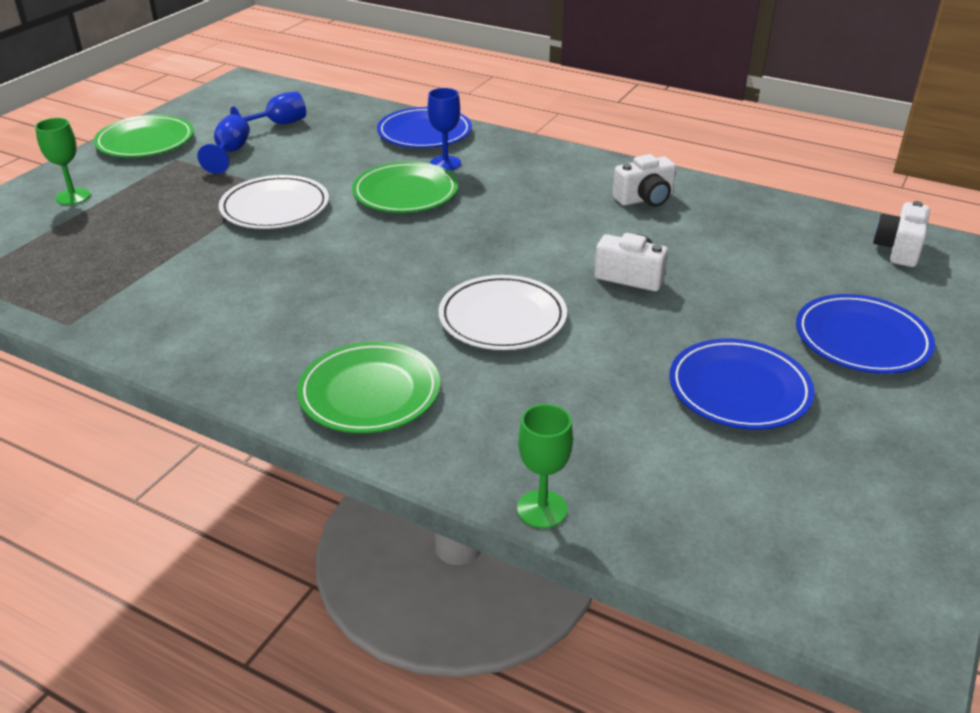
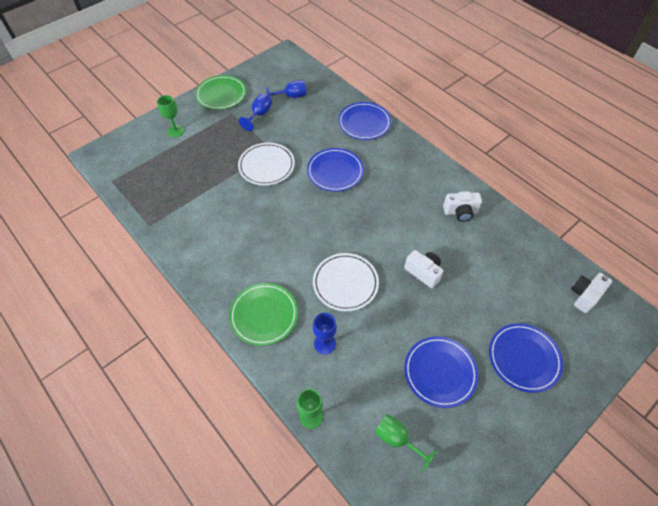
camera: 20 degrees right, 20 degrees up
green plate [352,162,458,213] -> blue plate [307,148,364,192]
blue goblet [428,88,461,170] -> blue goblet moved to [313,313,337,355]
none -> green goblet [374,414,437,471]

